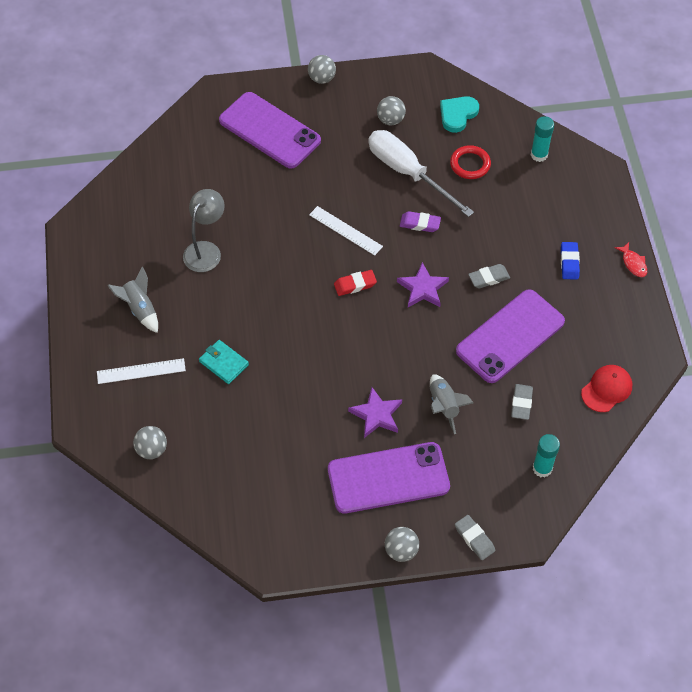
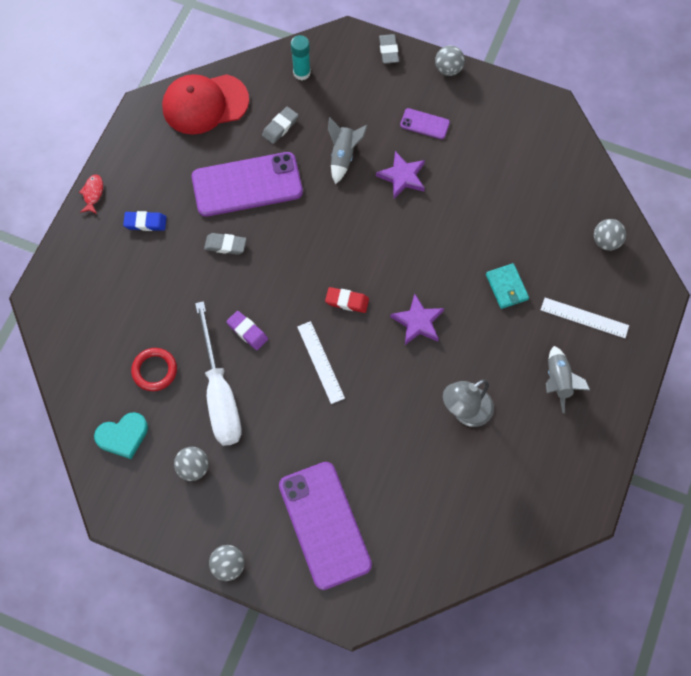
camera: 150 degrees left, 10 degrees up
purple phone [328,442,450,513] -> purple phone [400,108,450,139], size x0.45
purple star [397,262,449,307] -> purple star moved to [390,294,444,345]
turquoise glue stick [531,116,554,162] -> none
blue eraser [561,242,580,280] -> blue eraser turned 60 degrees clockwise [123,211,167,231]
red cap [581,365,632,412] -> red cap [162,74,249,135], size x1.68

